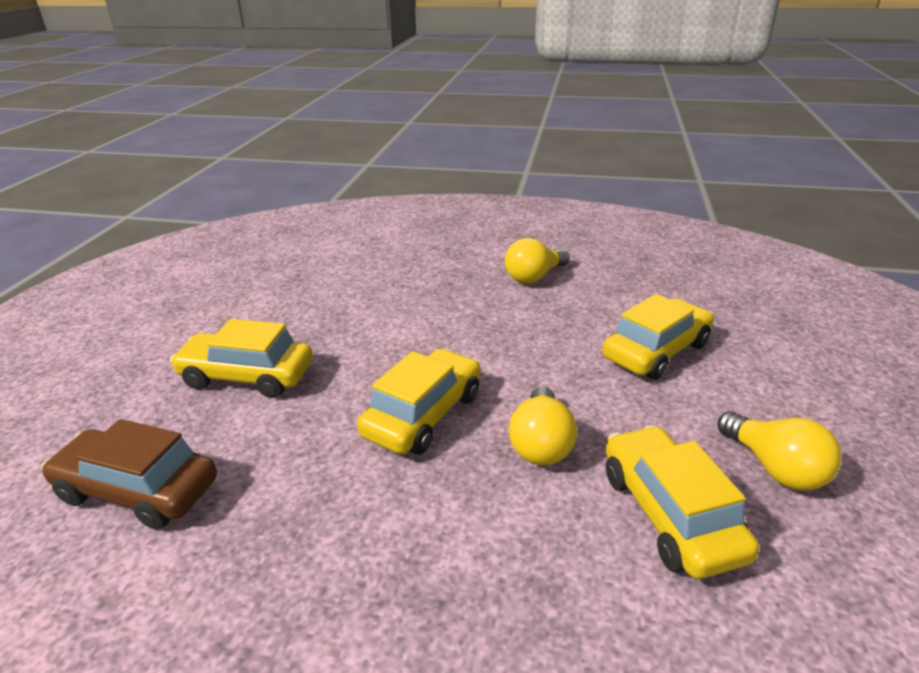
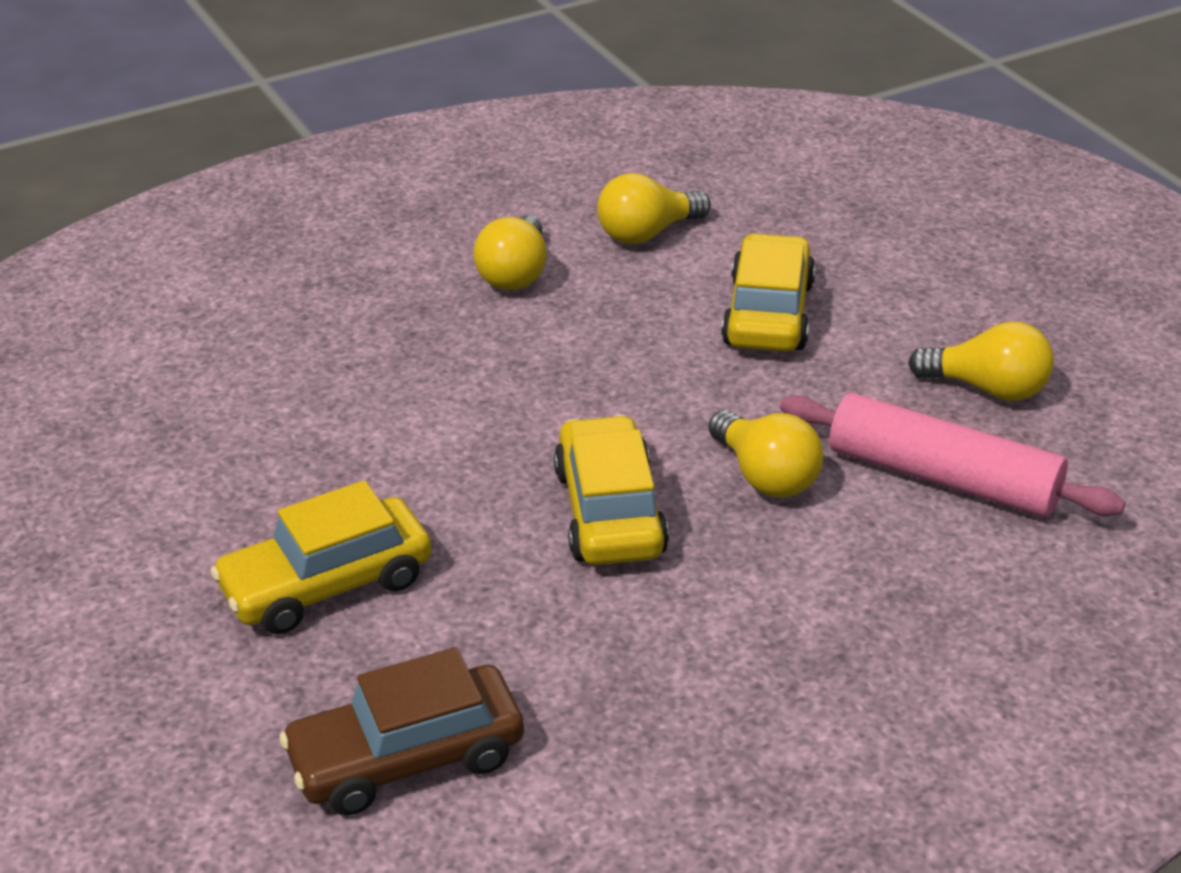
camera: 40 degrees left, 5 degrees up
yellow car [606,425,759,579] -> pink rolling pin [780,393,1125,517]
none -> yellow light bulb [597,173,711,244]

